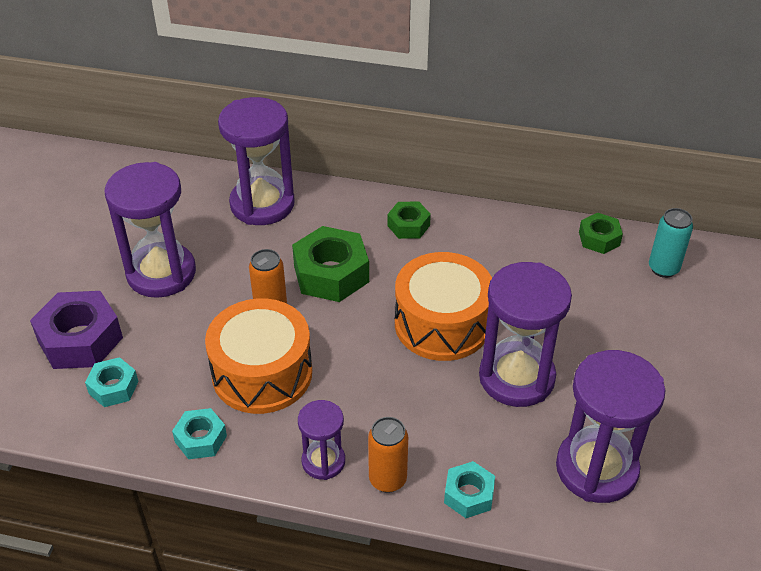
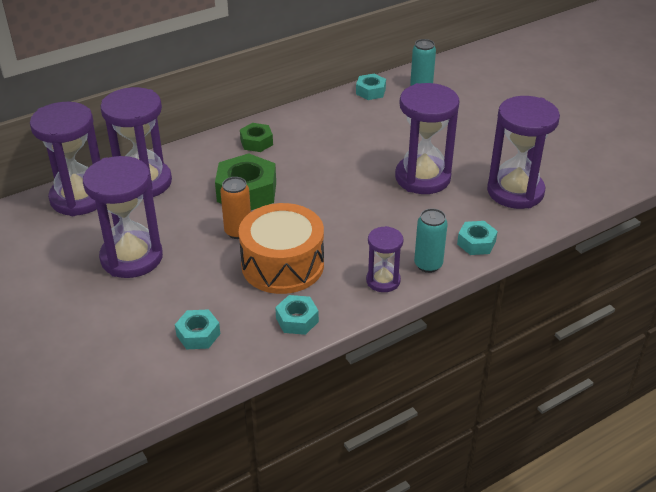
camera: 45 degrees left, 5 degrees down
purple nut [30,291,123,369] -> none
orange can [368,417,408,493] -> turquoise can [414,208,448,273]
orange drum [395,252,492,361] -> none
green nut [579,213,623,254] -> turquoise nut [356,74,386,100]
none -> purple hourglass [30,102,100,216]

